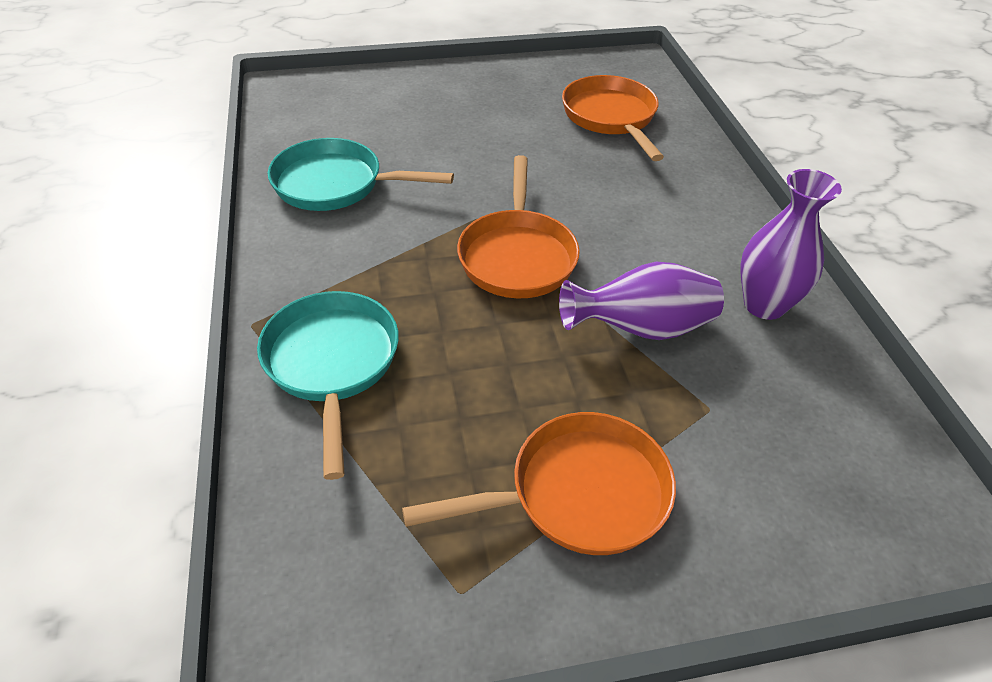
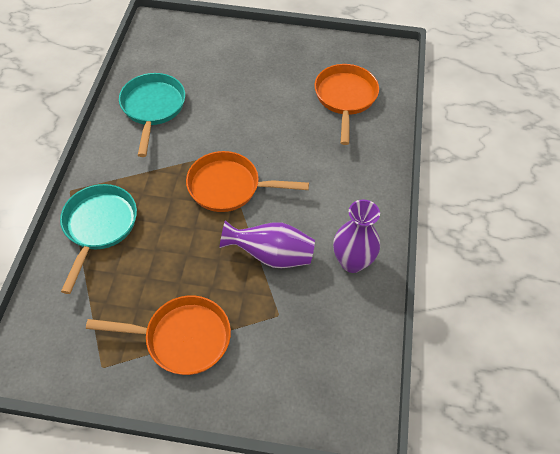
camera: 20 degrees right, 10 degrees up
turquoise pan [268,138,454,211] -> turquoise pan turned 60 degrees clockwise [119,73,185,157]
orange pan [457,155,580,298] -> orange pan turned 75 degrees clockwise [186,151,309,212]

